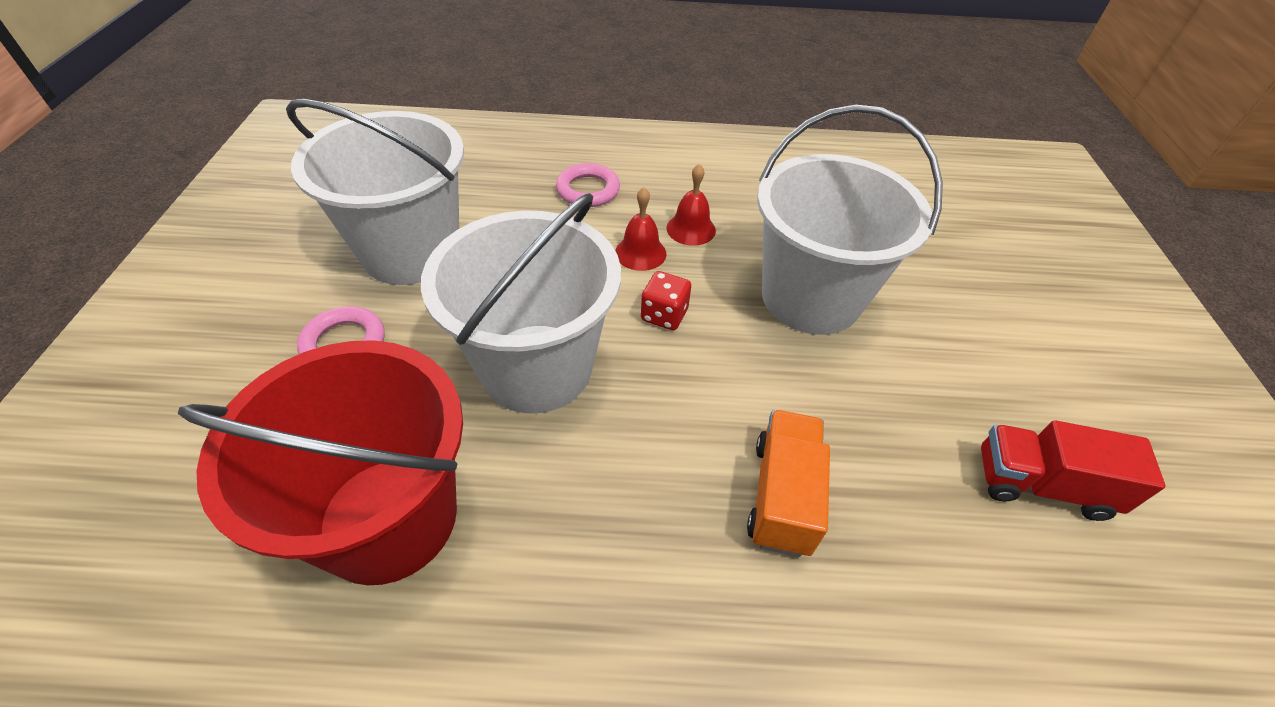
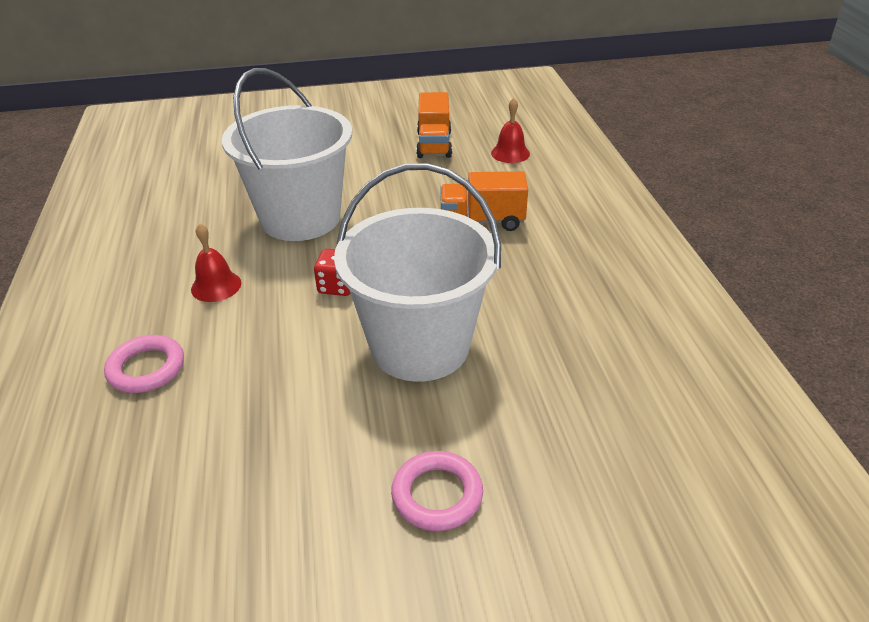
camera: 100 degrees left, 10 degrees down
red bucket [178,340,463,585] -> none
white bucket [286,99,464,285] -> none
red bell [615,187,666,271] -> red bell moved to [491,98,530,163]
red truck [981,420,1165,521] -> orange truck [416,92,452,158]

